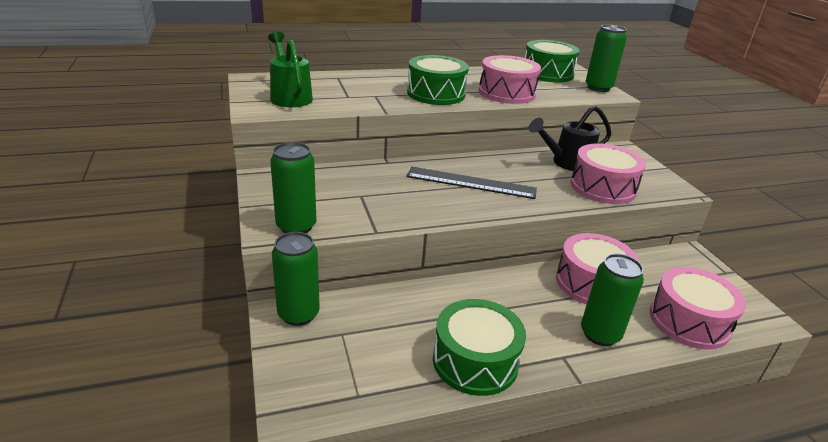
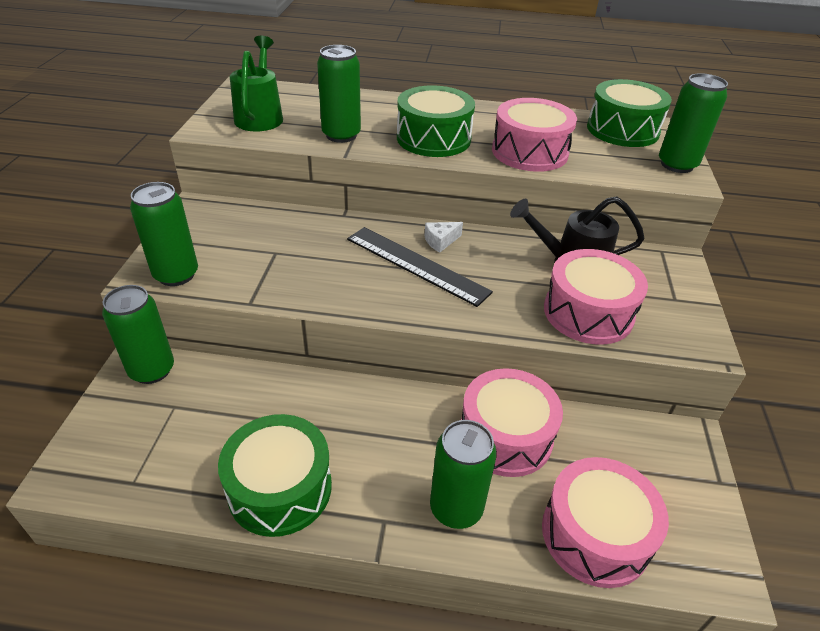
camera: 25 degrees right, 10 degrees up
none -> green can [317,45,361,143]
none -> white cheese [424,222,463,252]

